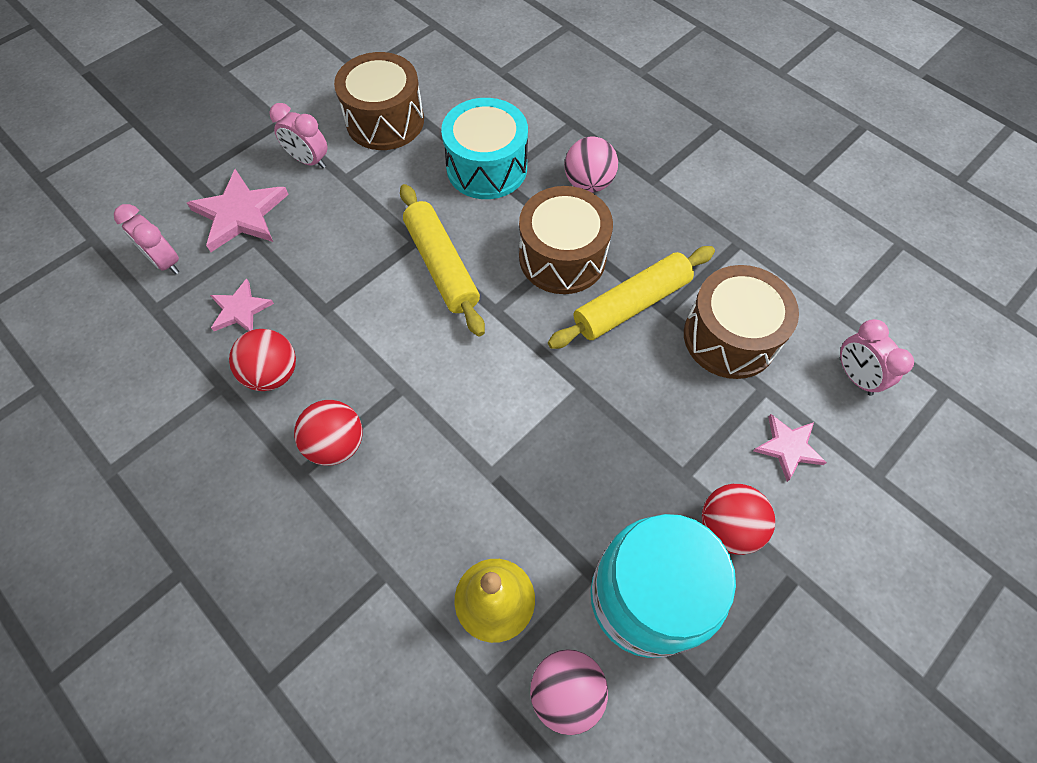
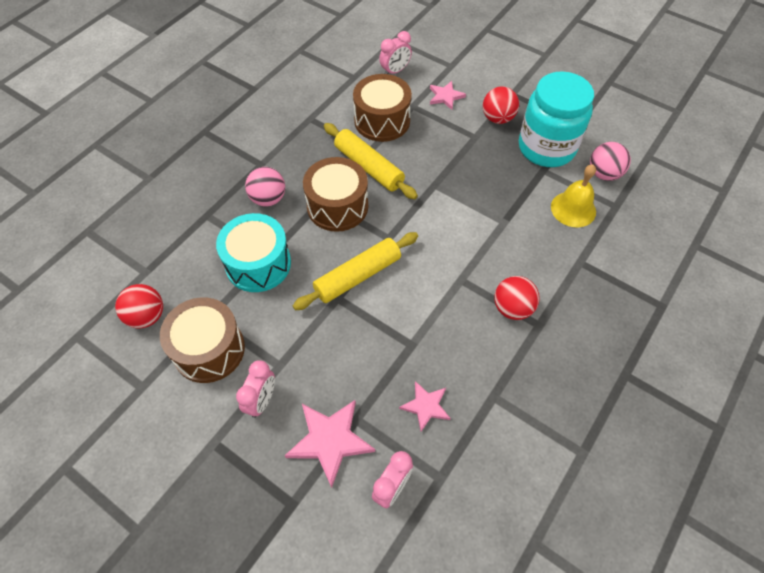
camera: 100 degrees left, 5 degrees down
red ball [229,329,296,391] -> red ball moved to [115,284,163,329]

